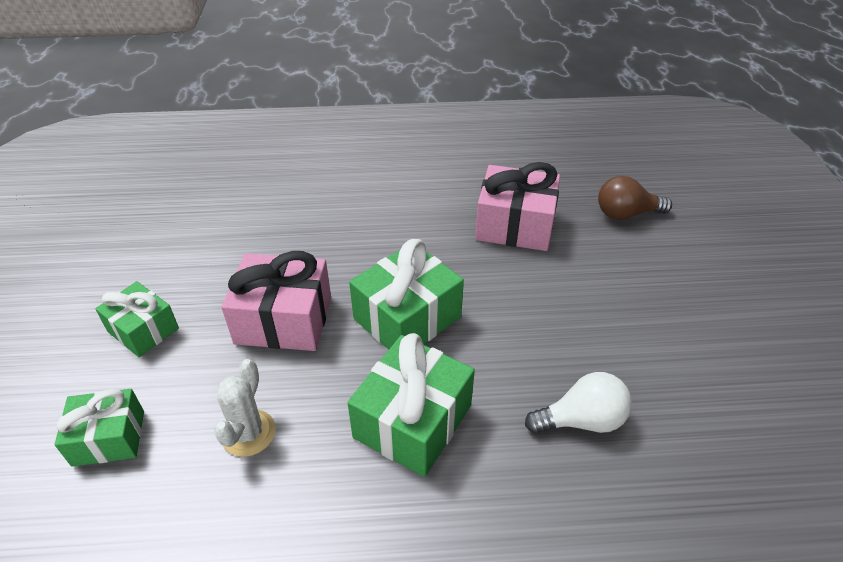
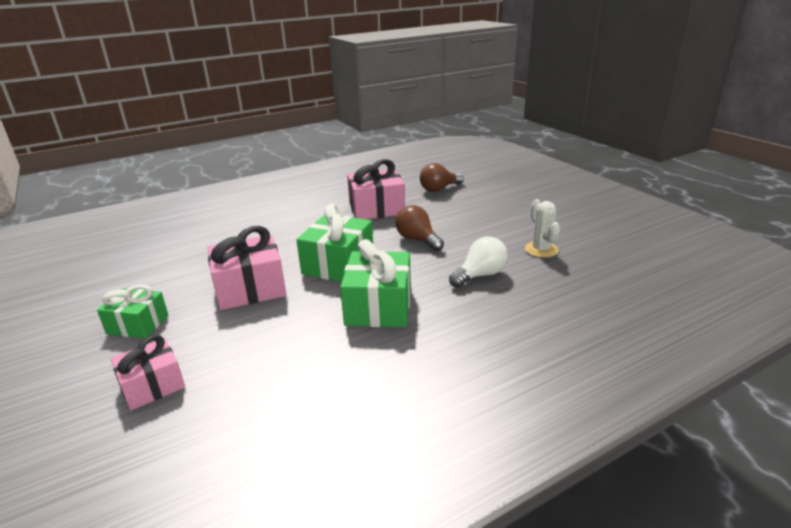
camera: 25 degrees left, 15 degrees down
green gift [55,389,144,467] -> pink gift [111,335,185,410]
white cactus [214,359,276,457] -> white cactus moved to [525,199,560,258]
none -> brown light bulb [395,205,444,251]

